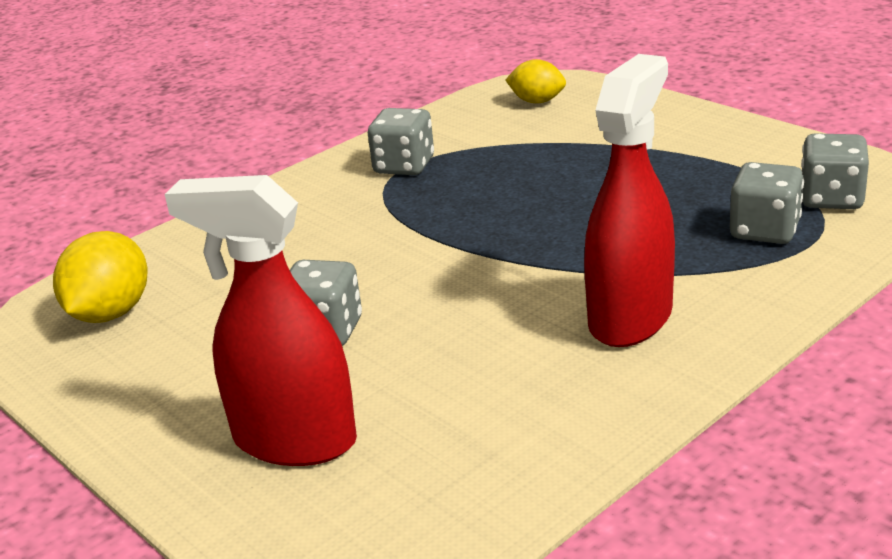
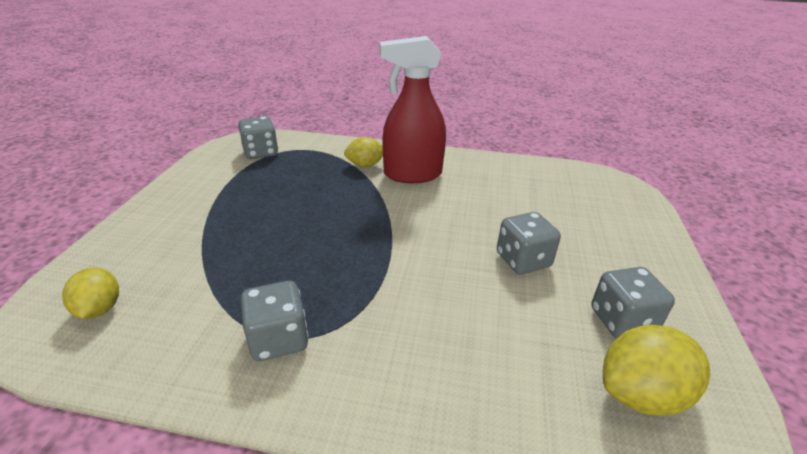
camera: 130 degrees left, 5 degrees up
red spray bottle [165,175,357,466] -> none
grey dice [730,162,804,244] -> grey dice moved to [591,267,675,339]
none -> yellow lemon [344,137,383,167]

